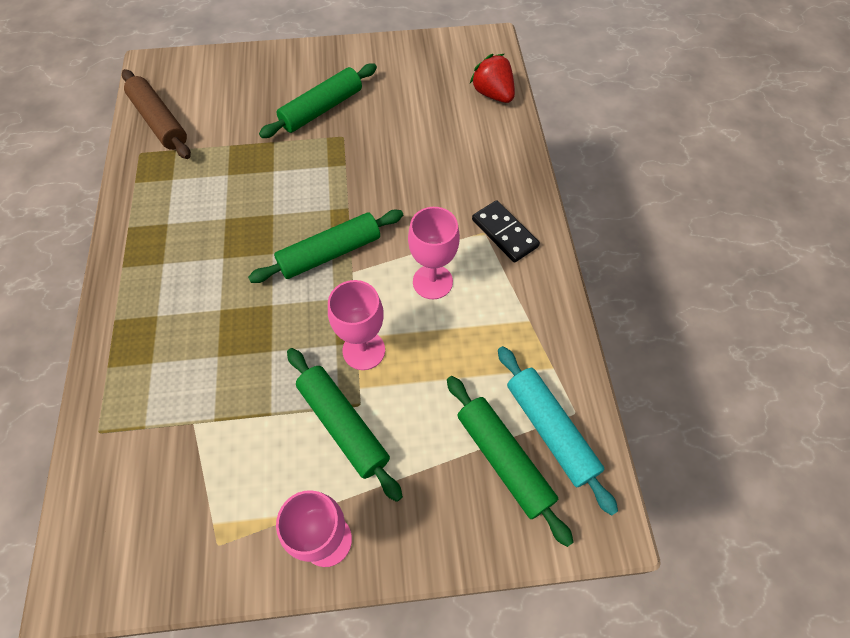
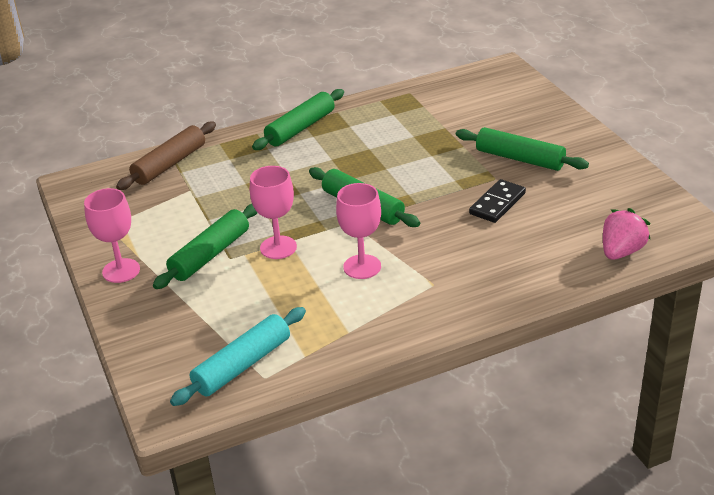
camera: 75 degrees right, 25 degrees down
brown rolling pin [122,69,191,159] -> brown rolling pin moved to [116,122,216,190]
green rolling pin [447,376,574,547] -> green rolling pin moved to [252,89,344,150]
red strawberry [470,54,515,103] -> pink strawberry [603,208,650,260]
black domino [472,200,540,262] -> black domino moved to [469,179,526,223]

